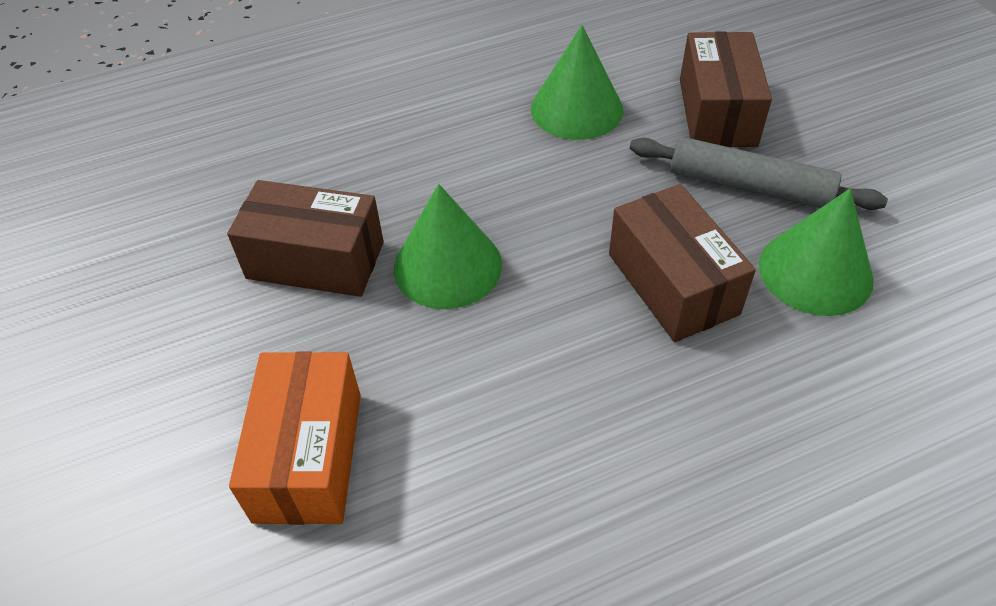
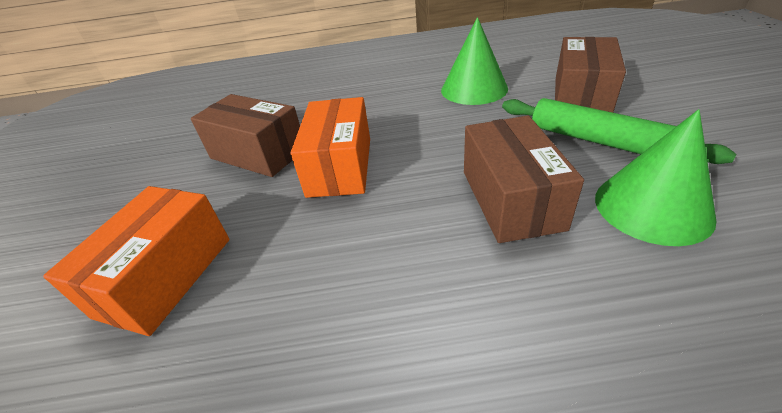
camera: 20 degrees right, 10 degrees down
green cone [394,184,502,309] -> orange box [290,97,370,198]
grey rolling pin [630,137,888,210] -> green rolling pin [502,98,736,164]

